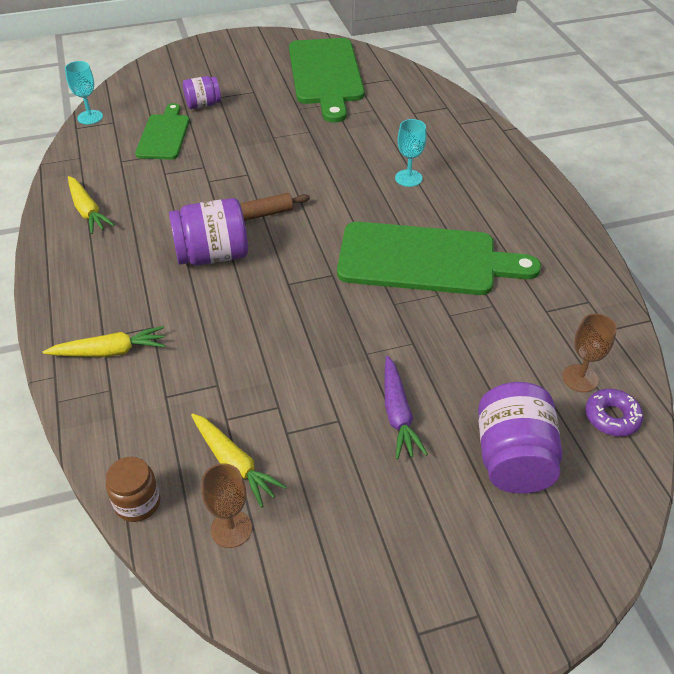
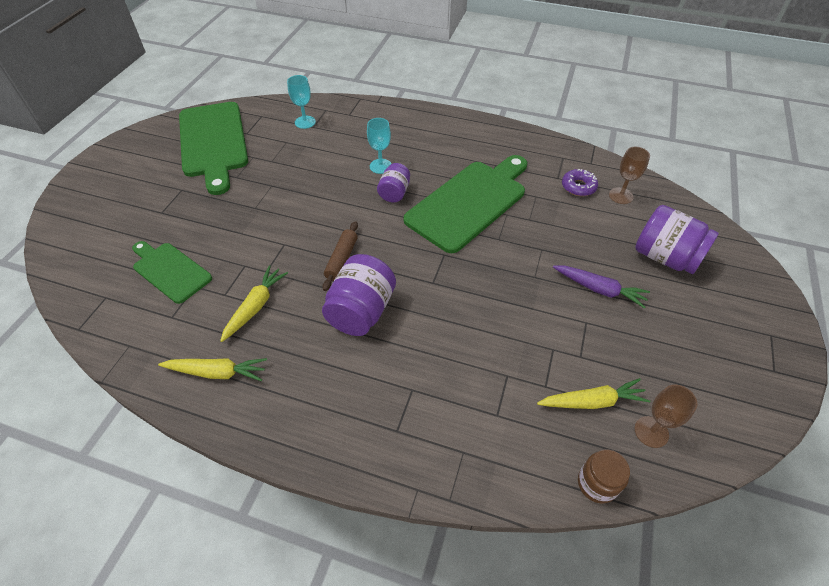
camera: 55 degrees left, 5 degrees up
yellow carrot [43,326,165,357] -> yellow carrot moved to [220,265,288,342]
turquoise goblet [65,61,103,124] -> turquoise goblet moved to [287,75,316,129]
purple jar [183,76,221,109] -> purple jar moved to [377,163,410,202]
green cutting board [289,38,364,123] -> green cutting board turned 45 degrees clockwise [179,102,248,195]
purple donut [585,389,643,436] -> purple donut moved to [562,169,598,196]

